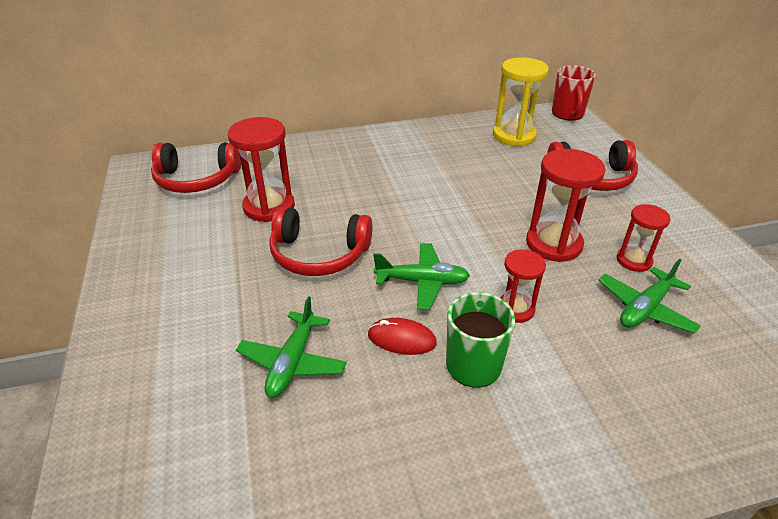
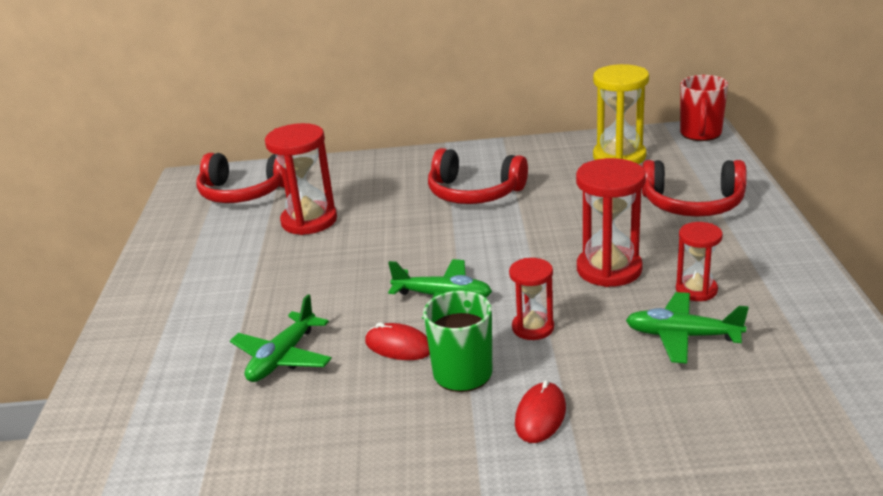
camera: 15 degrees right, 10 degrees down
red headphones [269,207,372,276] -> red headphones moved to [428,148,528,204]
green plane [599,259,701,334] -> green plane turned 45 degrees clockwise [626,292,749,364]
none -> red mouse [515,380,566,443]

